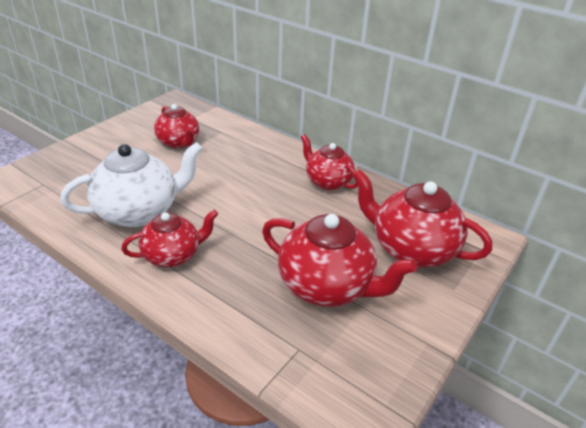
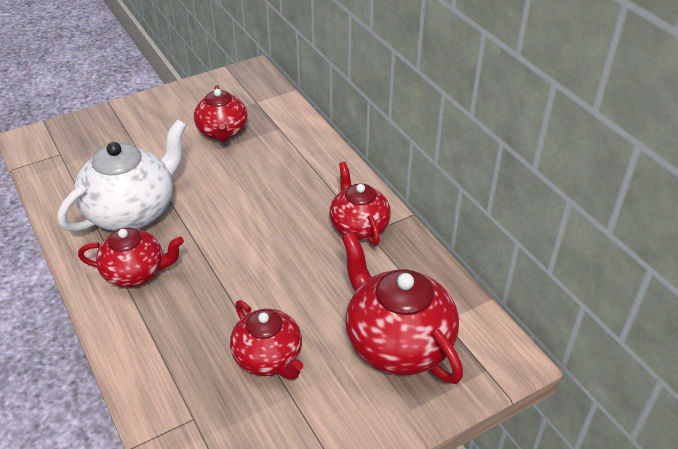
camera: 25 degrees right, 5 degrees up
white teapot [61,142,203,227] -> white teapot turned 45 degrees counterclockwise [58,119,186,232]
red teapot [262,214,417,307] -> red teapot [230,300,303,380], size x0.64

